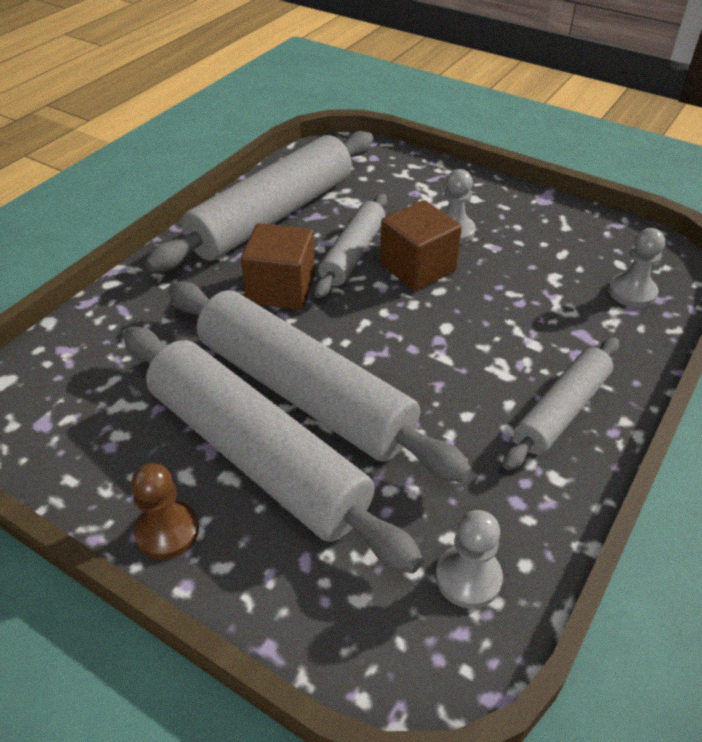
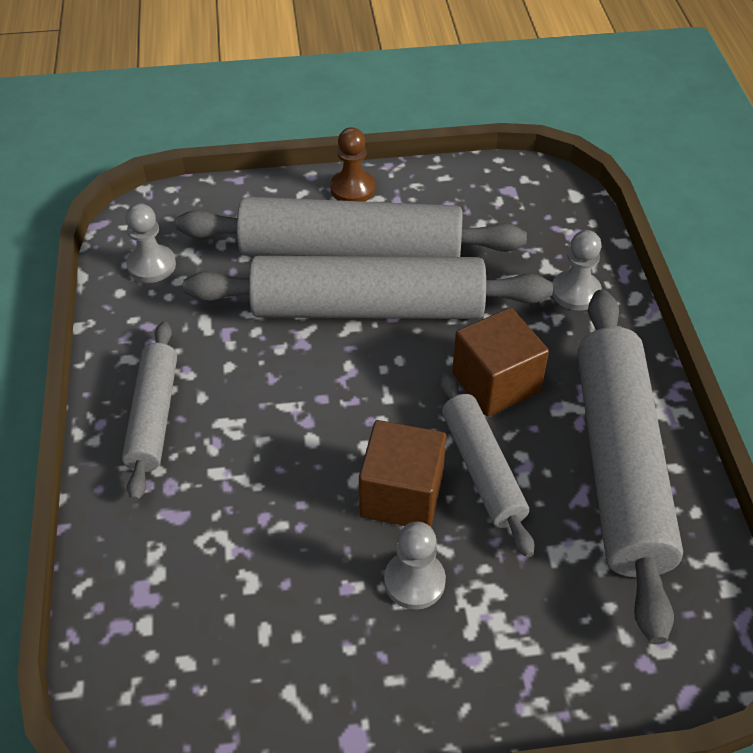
camera: 140 degrees right, 5 degrees up
grey pawn [609,228,665,308] -> grey pawn moved to [552,230,602,311]

